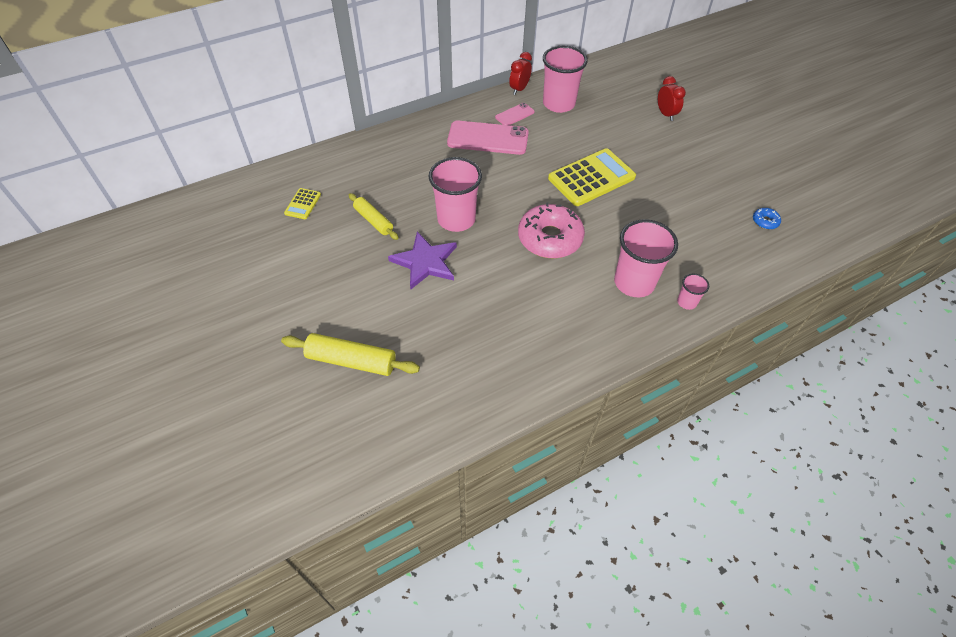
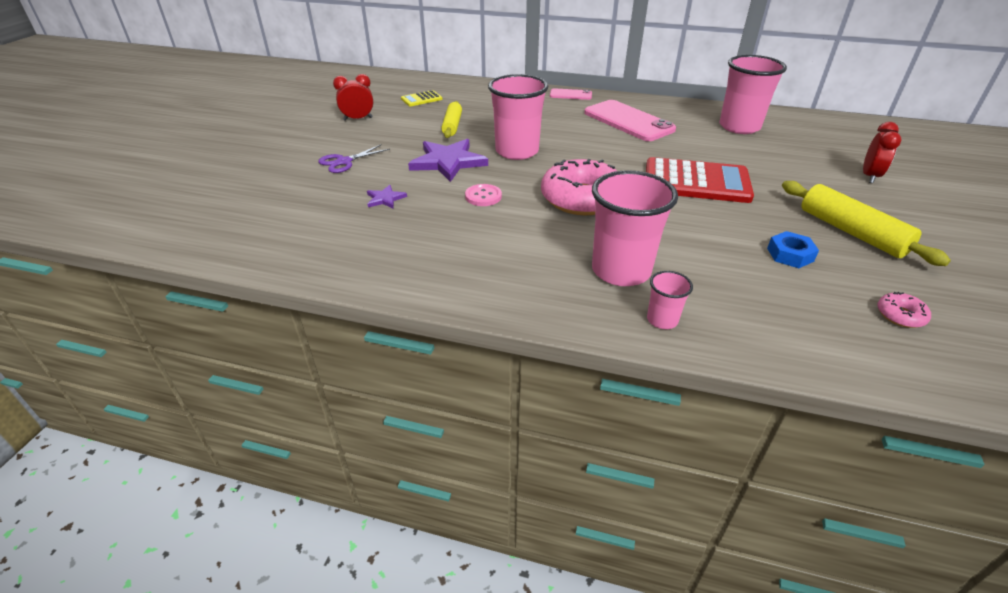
camera: 45 degrees right, 15 degrees down
yellow rolling pin [281,333,420,376] -> yellow rolling pin moved to [782,181,951,266]
pink phone [495,103,535,125] -> pink phone moved to [550,88,592,100]
red clock [509,52,532,95] -> red clock moved to [333,74,373,121]
yellow calculator [548,148,636,206] -> red calculator [646,157,754,203]
blue donut [753,208,781,229] -> pink donut [877,292,931,328]
none -> purple scissors [318,144,390,173]
none -> purple star [367,185,407,209]
none -> pink button [465,184,502,206]
none -> blue nut [767,231,819,268]

